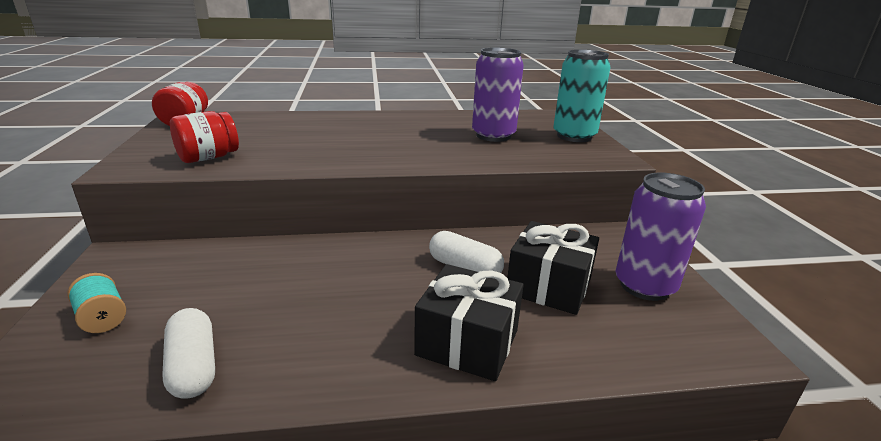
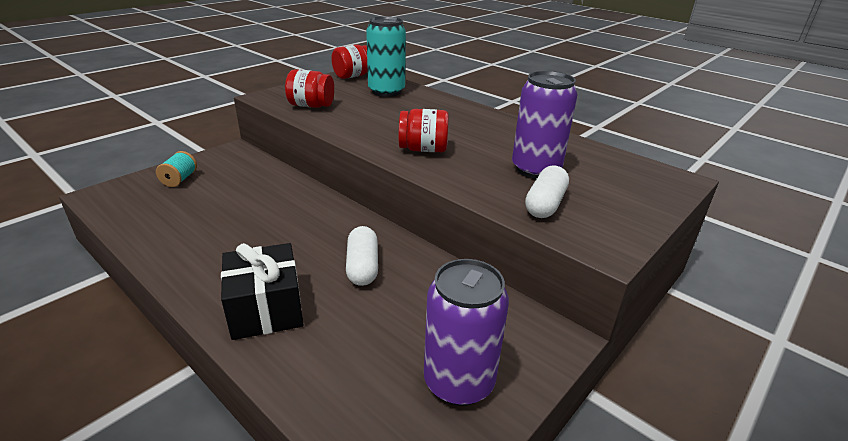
camera: 50 degrees right, 5 degrees up
white capsule [162,308,215,399] -> white capsule moved to [525,165,569,218]
black gift [507,221,599,315] -> none
turquoise can [553,49,611,142] -> turquoise can moved to [366,16,406,97]
none -> red jar [398,109,449,152]

